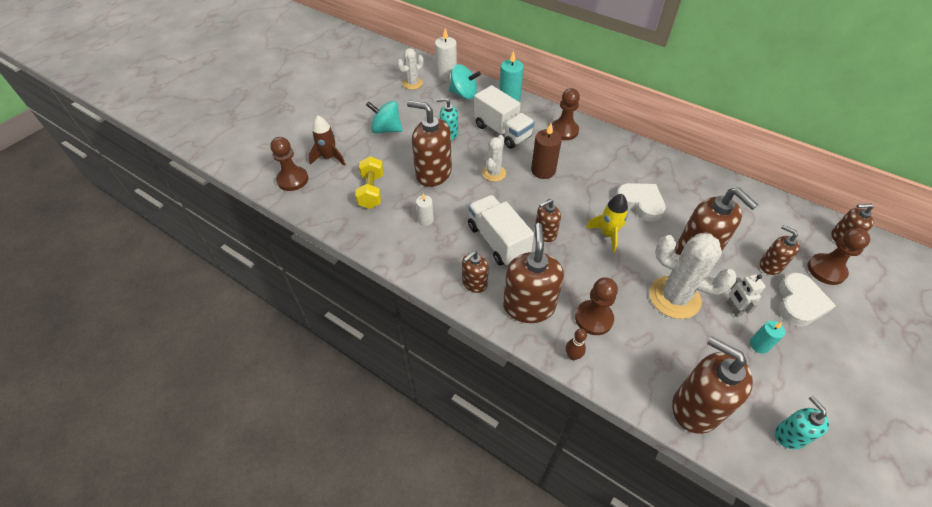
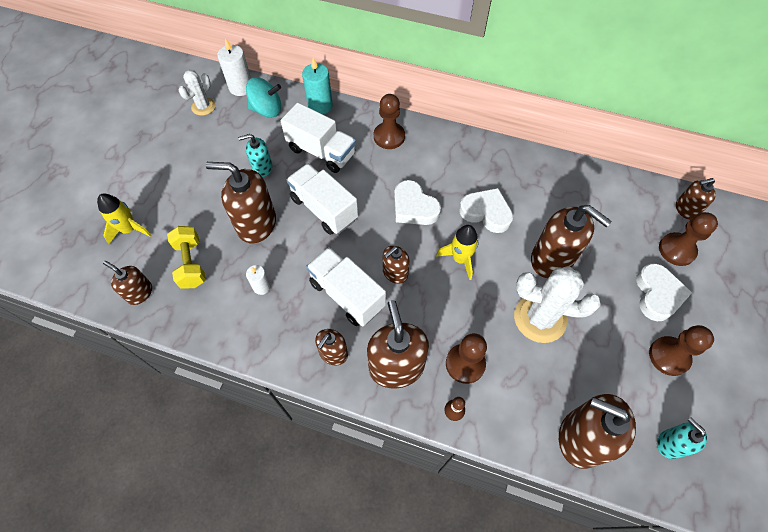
camera: 15 degrees left, 10 degrees up
brown pawn [270,137,308,191] -> brown pawn moved to [649,325,714,376]
brown rocket [309,116,346,166] -> yellow rocket [97,194,151,244]
turquoise spinning top [366,101,402,133] -> none
white cactus [482,135,506,182] -> white truck [286,163,358,235]
brown candle [531,123,562,179] -> none
white robot [726,274,766,317] -> none
turquoise candle [750,321,785,354] -> none
brown soap dispenser [760,225,799,275] -> brown soap dispenser moved to [103,261,152,305]
none -> white heart [394,180,441,225]

